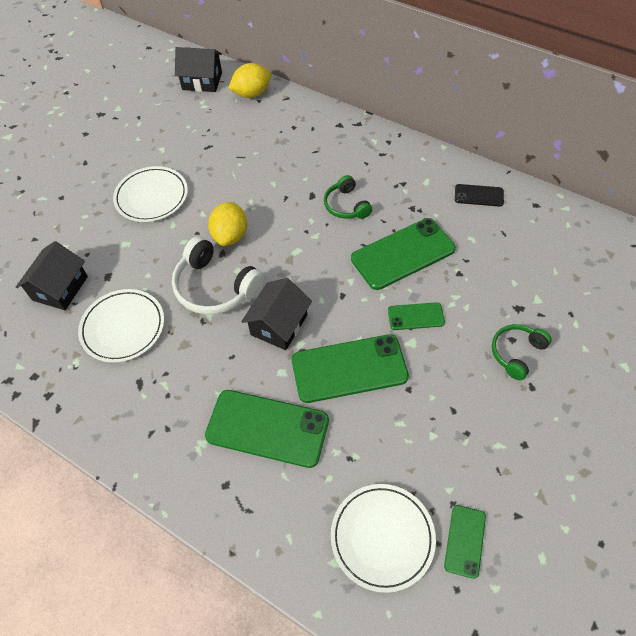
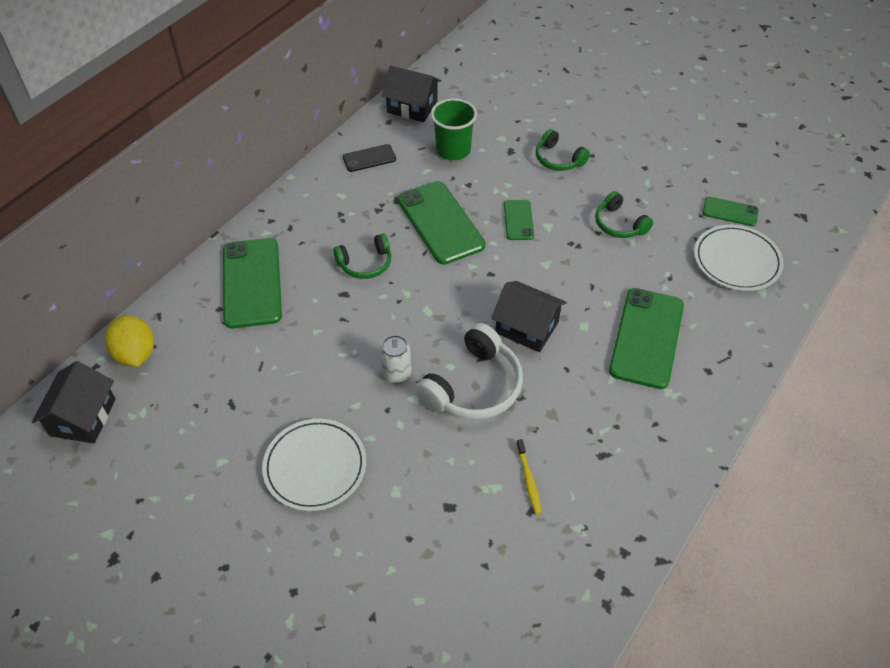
camera: 90 degrees left, 5 degrees down
black house [16,241,88,310] -> black house moved to [382,65,441,122]
white plate [78,289,164,363] -> yellow toothbrush [516,439,542,514]
yellow lemon [208,202,247,246] -> white can [380,335,411,383]
green phone [292,334,409,403] -> green phone moved to [223,238,282,328]
black phone [455,184,504,207] -> black phone turned 60 degrees clockwise [343,144,396,172]
none -> green cup [431,98,477,160]
none -> green headphones [595,191,653,238]

